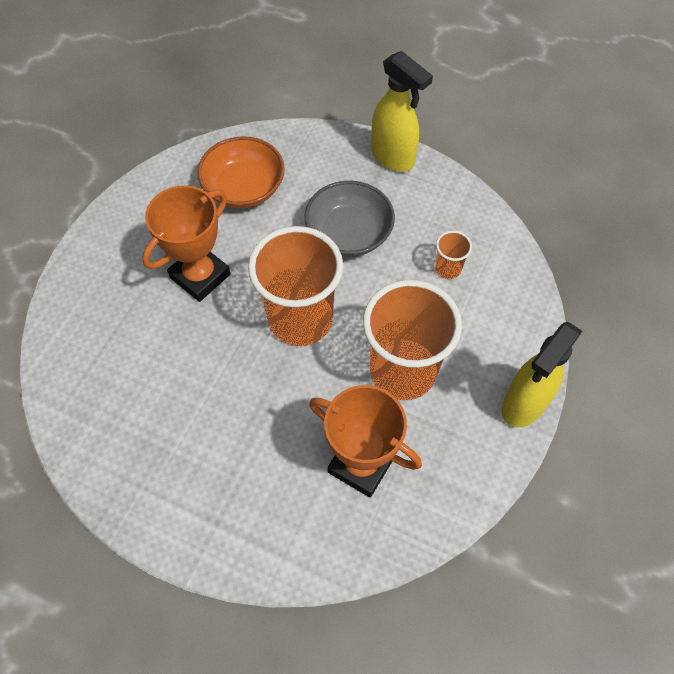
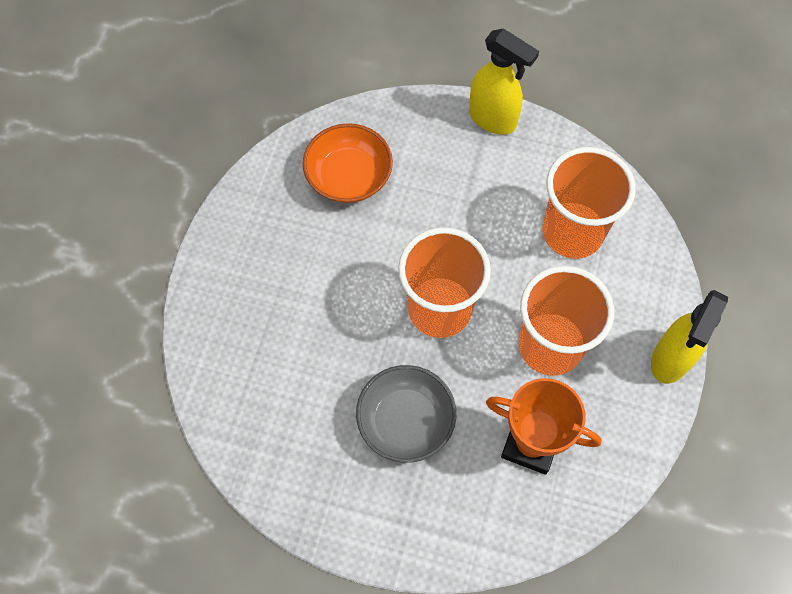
camera: 10 degrees left, 5 degrees up
orange trophy [142,185,231,302] -> none
grey bowl [305,181,395,257] -> grey bowl moved to [356,365,456,463]
orange cup [435,231,472,279] -> orange cup [543,147,636,259], size x2.34

